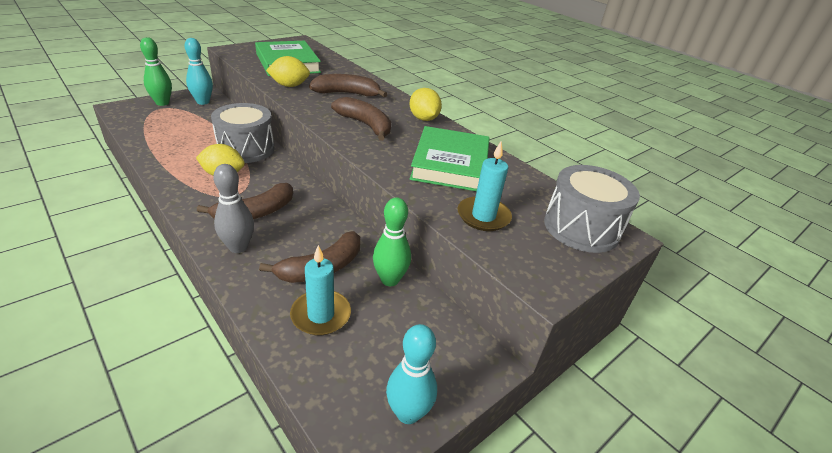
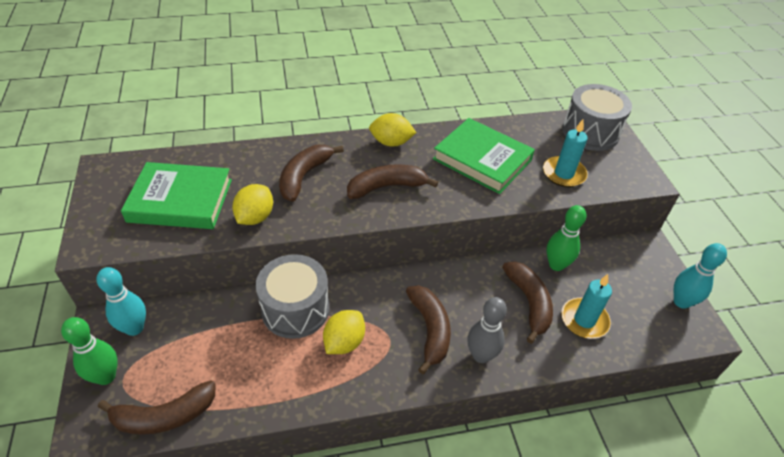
camera: 60 degrees left, 10 degrees up
none -> brown banana [98,381,216,435]

